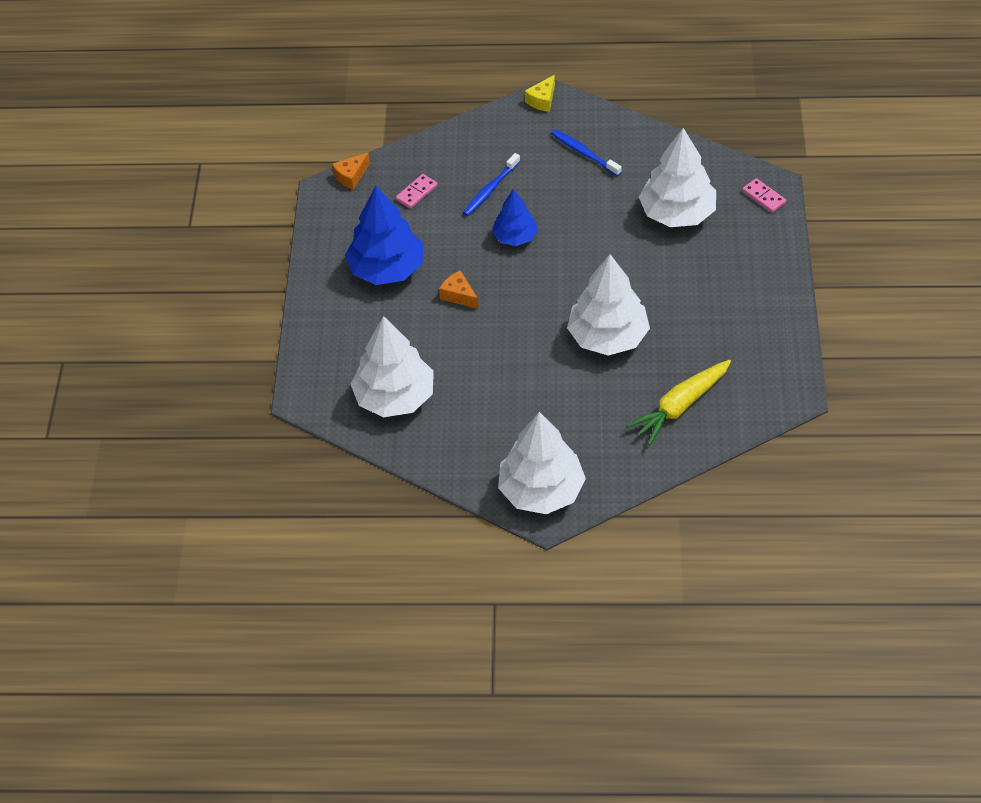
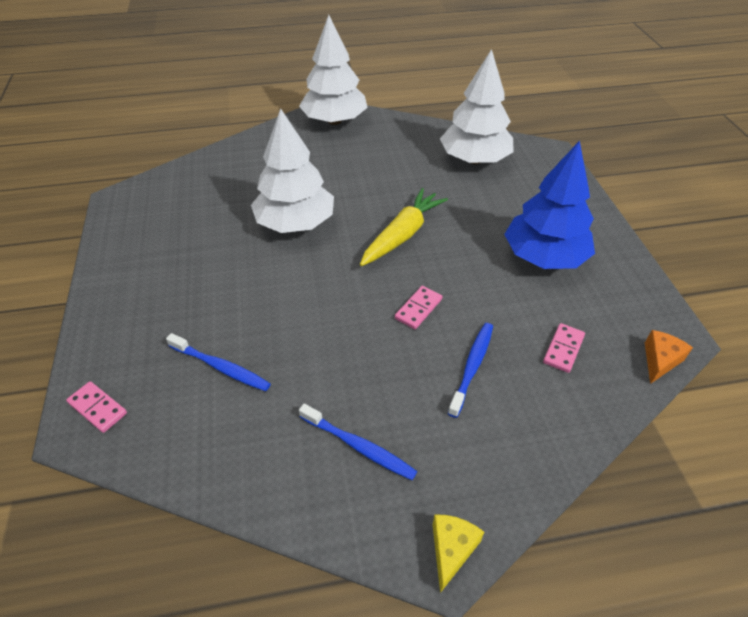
camera: 165 degrees right, 5 degrees down
orange cheese [439,270,479,309] -> none
blue tree [492,189,538,246] -> pink domino [395,286,442,329]
yellow carrot [626,360,731,445] -> yellow carrot moved to [360,188,448,266]
white tree [639,128,716,227] -> blue toothbrush [166,333,271,391]

